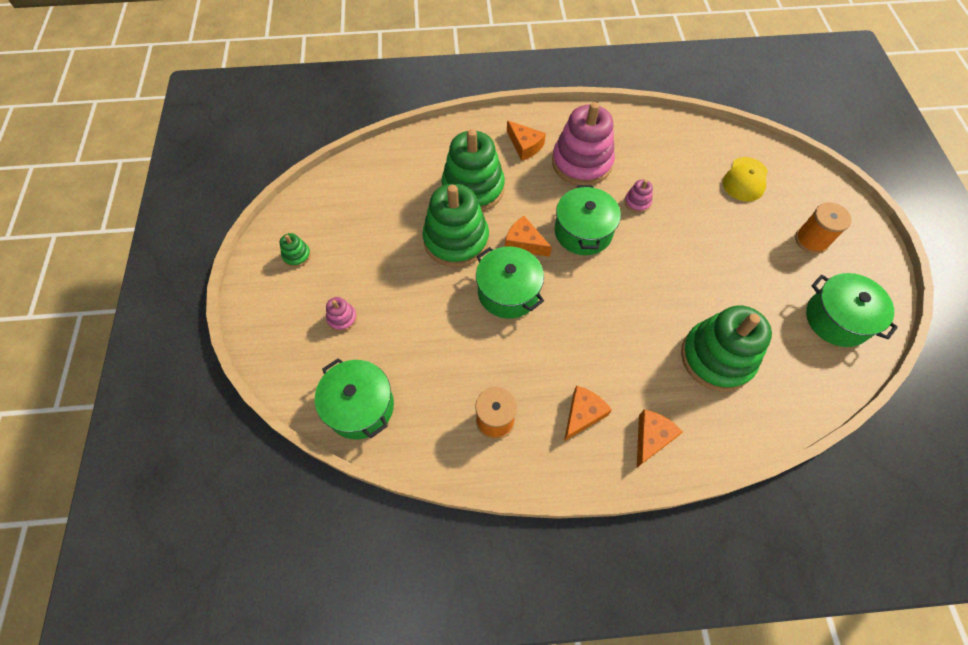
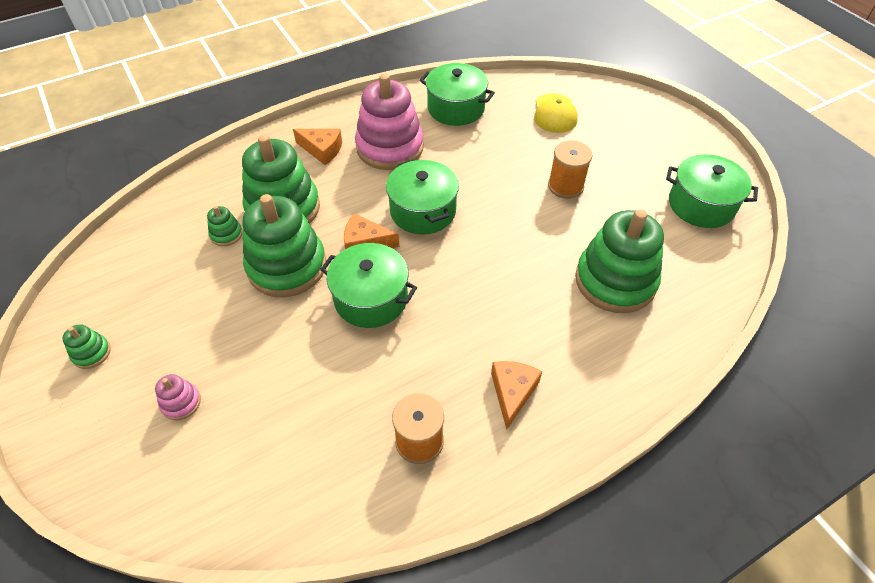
camera: 25 degrees left, 10 degrees down
green pot [315,358,394,439] -> green pot moved to [420,63,495,126]
pink stacking toy [624,179,653,213] -> none
orange cheese [637,410,683,467] -> none
orange spool [795,202,852,254] -> orange spool moved to [548,141,592,199]
none -> green stacking toy [207,206,243,246]

